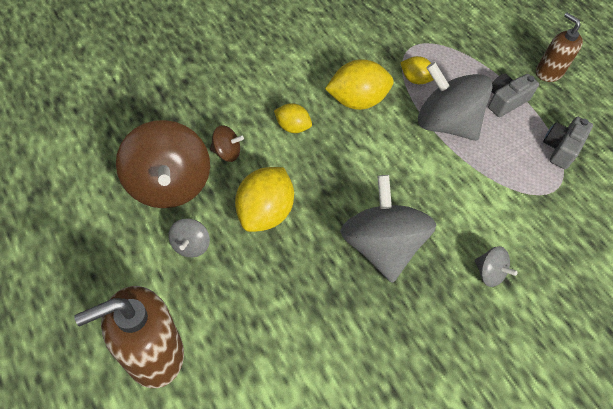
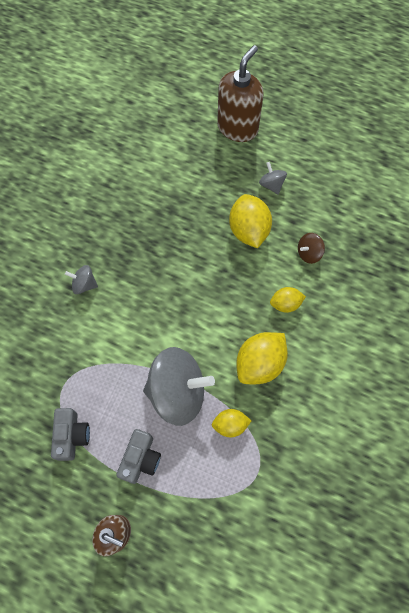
camera: 150 degrees right, 10 degrees up
brown spinning top [116,120,210,208] -> none
grey spinning top [340,175,436,283] -> none

